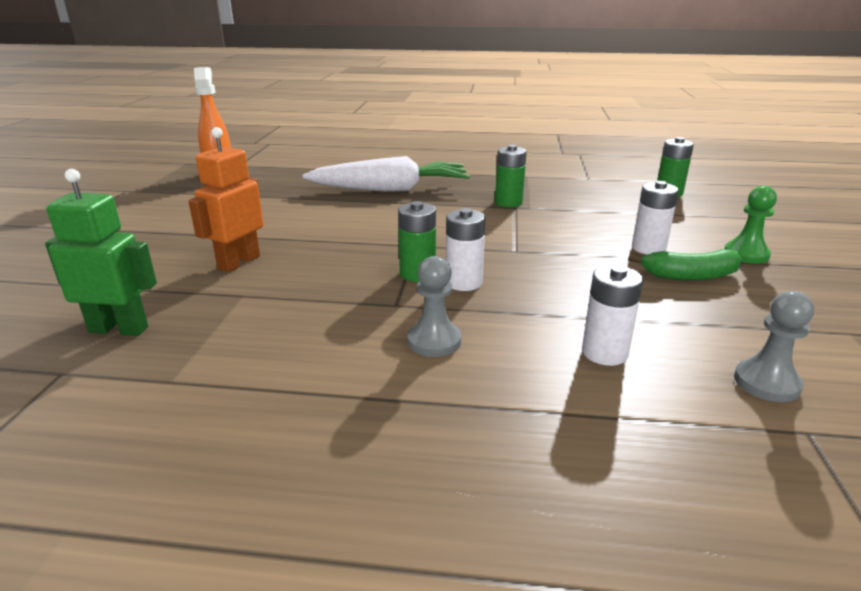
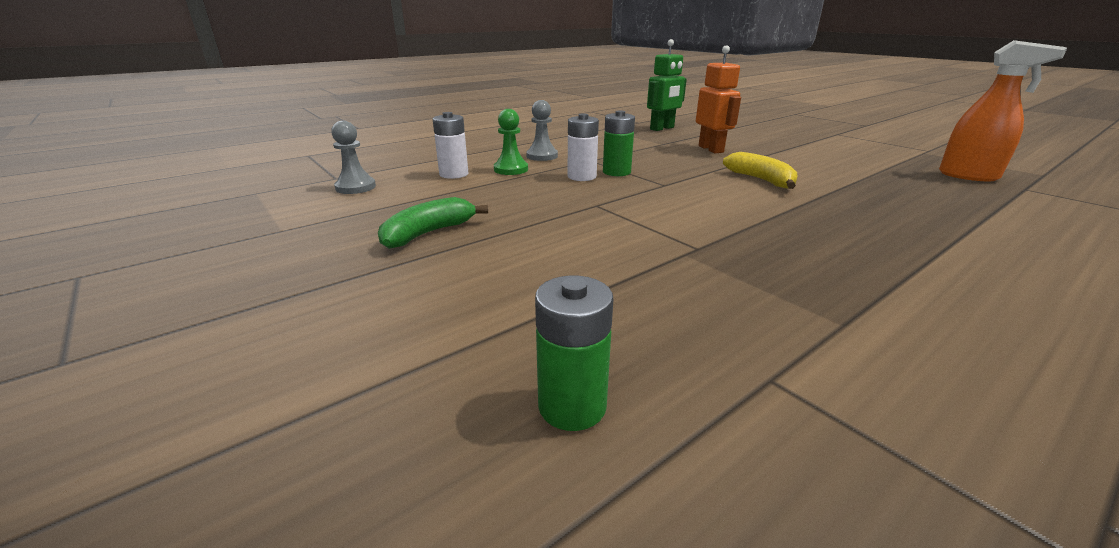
camera: 135 degrees right, 0 degrees up
white carrot [302,156,470,192] -> none
green battery [495,145,527,207] -> none
white battery [632,181,679,255] -> none
green pawn [725,186,777,264] -> green pawn moved to [494,109,528,175]
none -> yellow banana [723,152,797,189]

